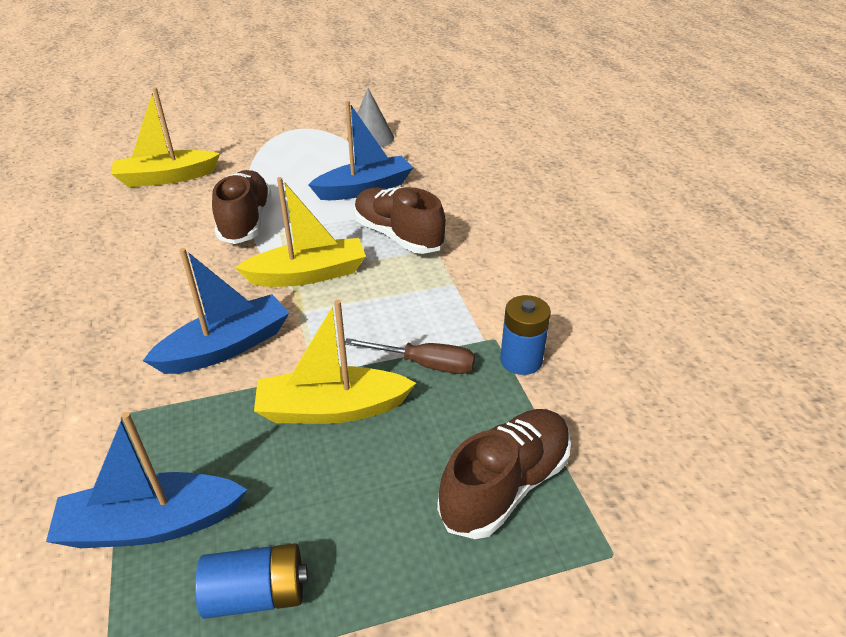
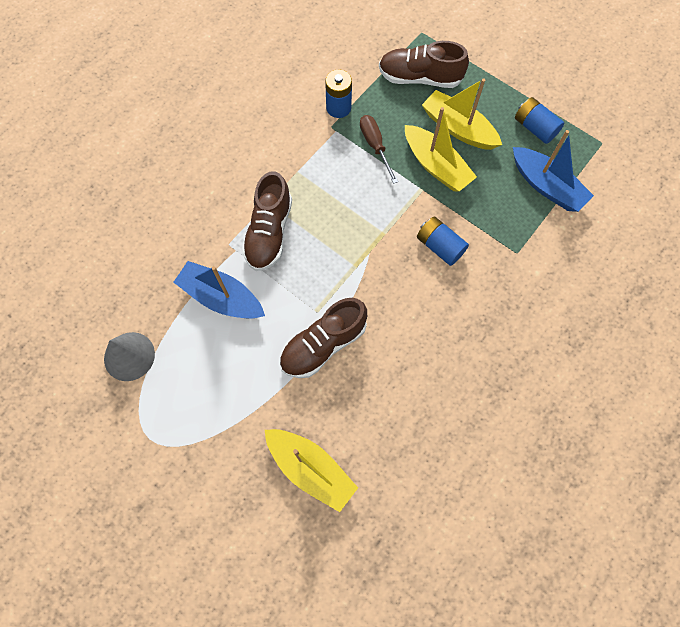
camera: 125 degrees left, 30 degrees up
blue boat [143,248,289,374] -> blue battery [417,216,469,266]
yellow boat [235,177,366,287] -> yellow boat moved to [422,78,502,150]

